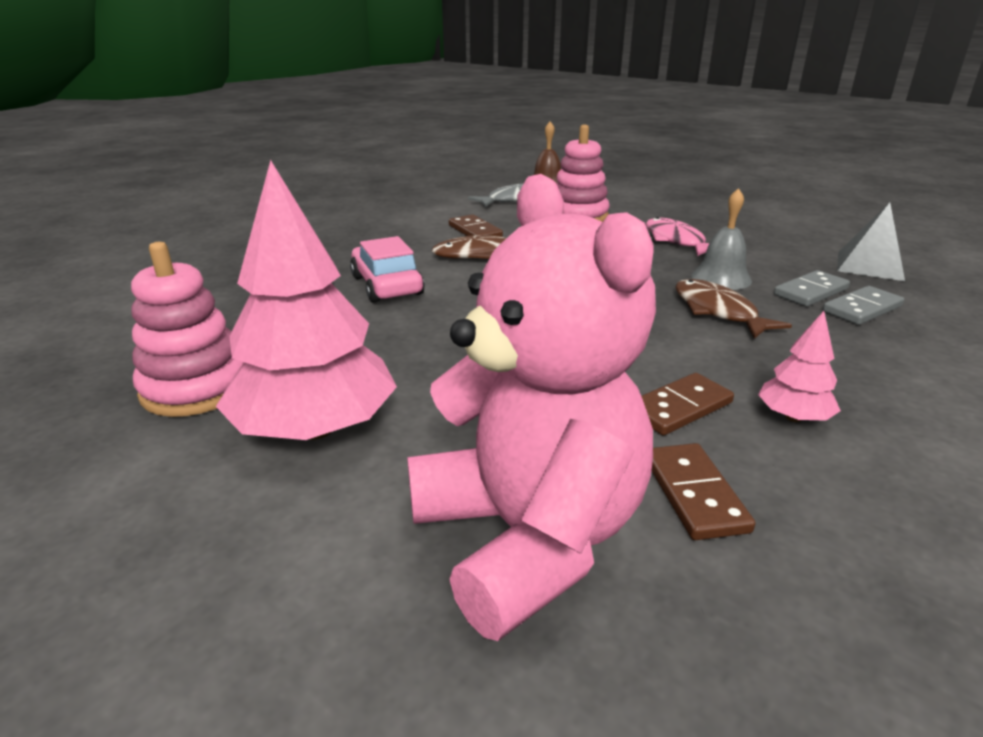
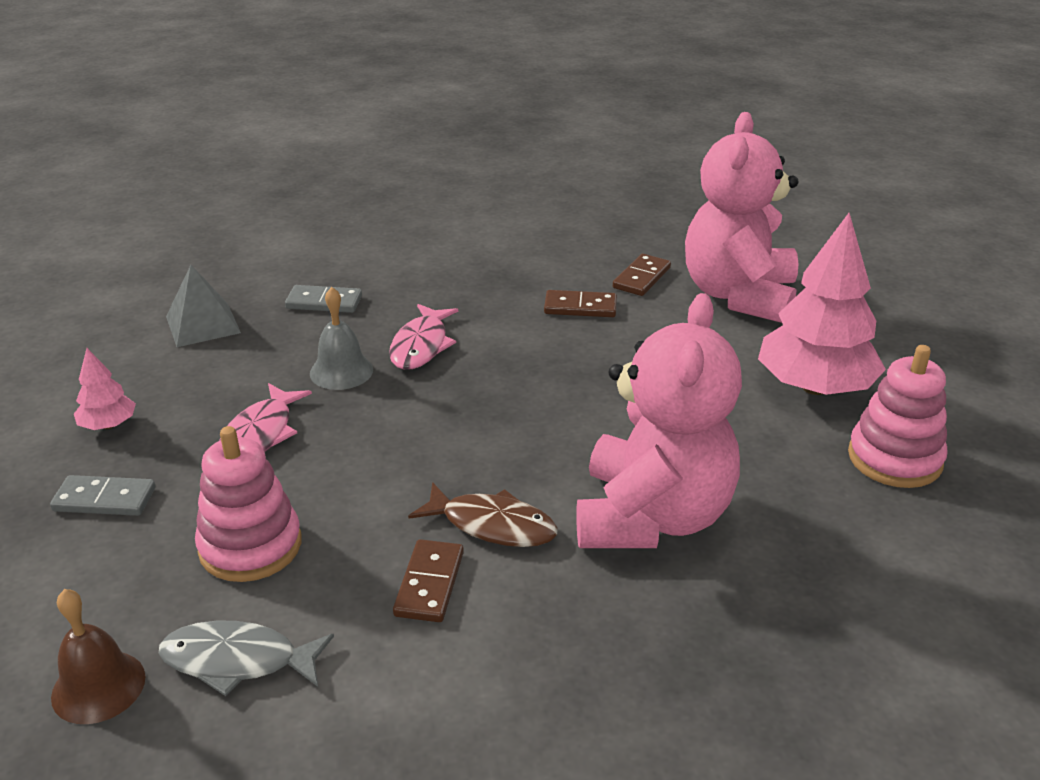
camera: 140 degrees left, 5 degrees up
pink car [350,236,425,303] -> pink teddy bear [576,293,742,548]
brown fish [675,279,792,339] -> pink fish [389,304,458,370]
pink tree [758,311,841,422] -> pink tree moved to [74,348,136,430]
grey domino [774,270,850,306] -> grey domino moved to [50,475,156,516]

